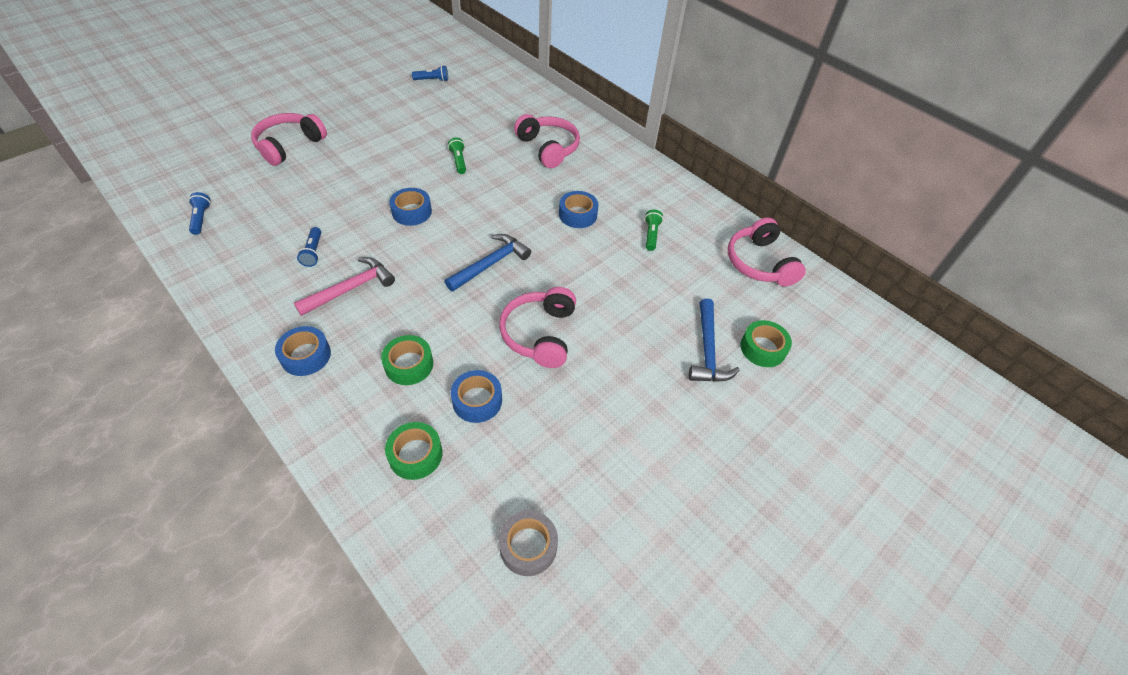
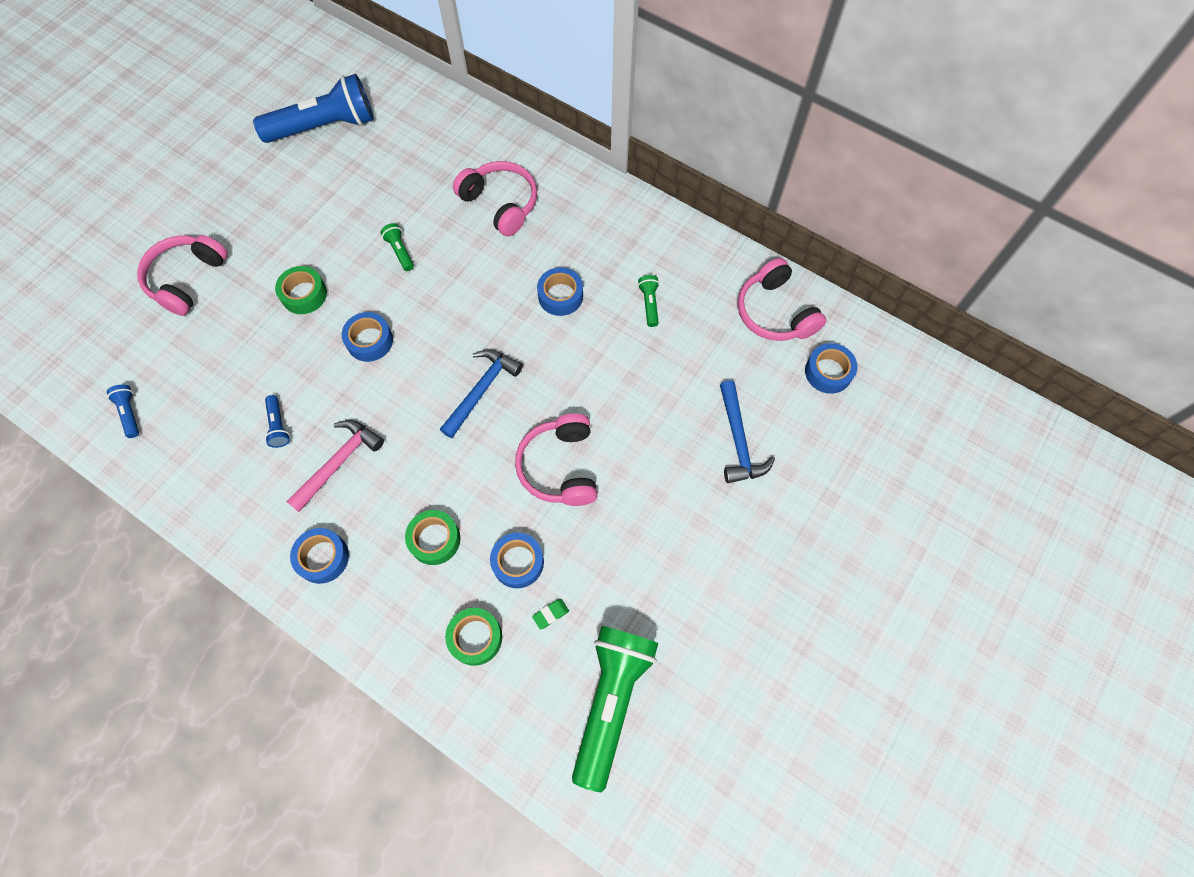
camera: 10 degrees left, 15 degrees up
blue flashlight [412,65,448,82] -> blue flashlight [253,74,374,143], size x2.44
grey tape [499,511,558,576] -> green flashlight [572,626,658,792]
green tape [740,320,792,367] -> green tape moved to [275,266,327,314]
none -> green eraser [532,599,569,630]
none -> blue tape [805,343,858,394]

